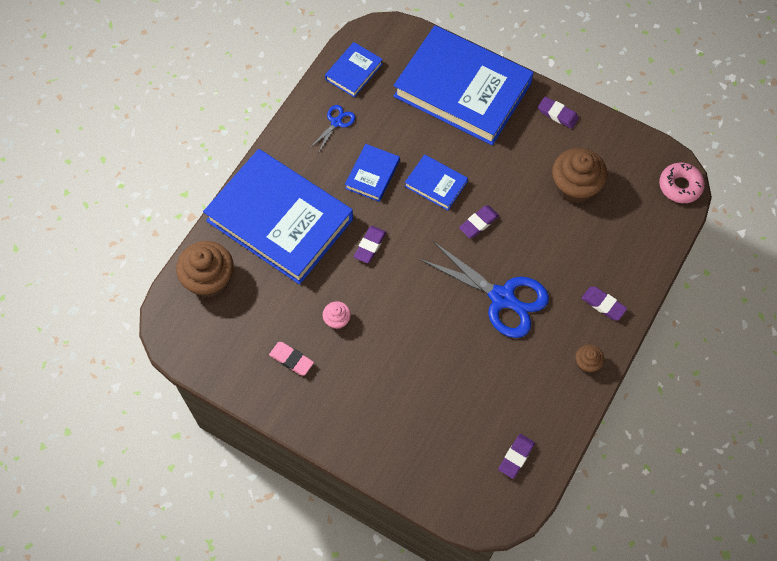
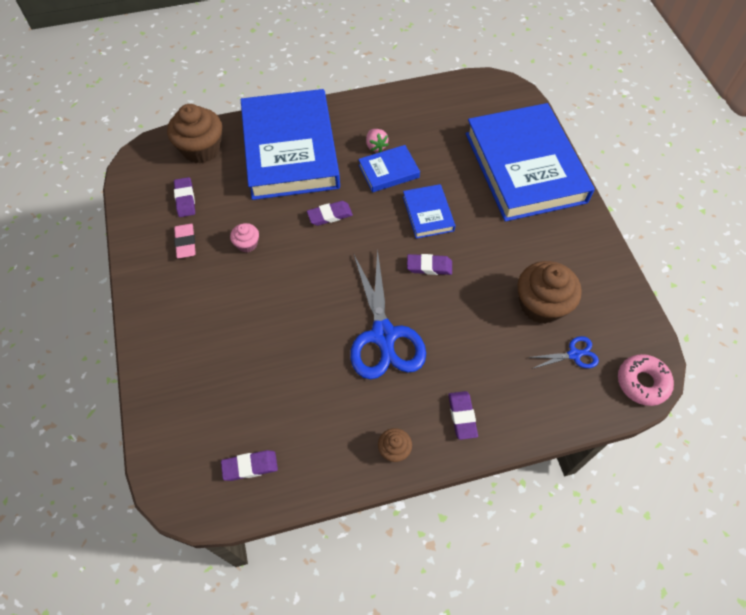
camera: 45 degrees right, 5 degrees down
blue scissors [310,105,355,152] -> blue scissors moved to [528,336,599,369]
blue book [325,42,383,97] -> none
purple eraser [538,96,579,129] -> purple eraser moved to [174,177,195,217]
none -> pink strawberry [366,129,389,152]

